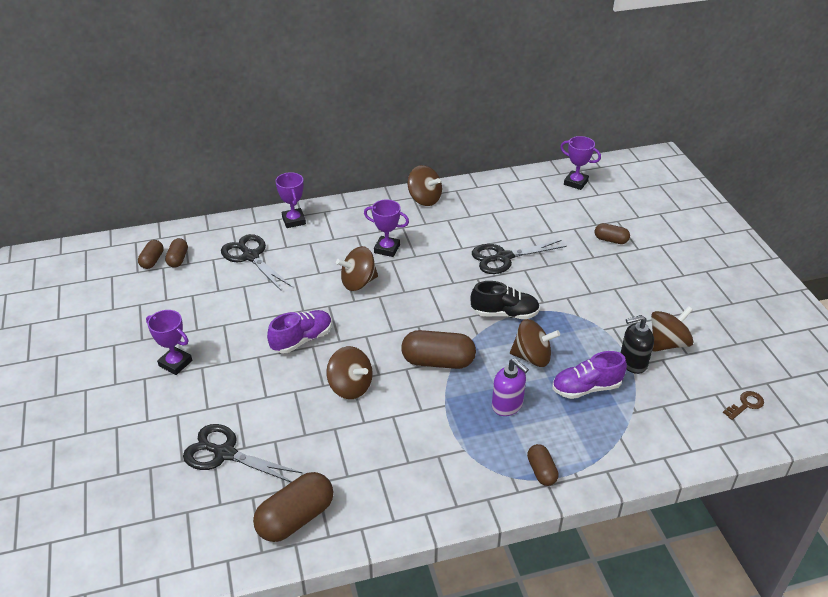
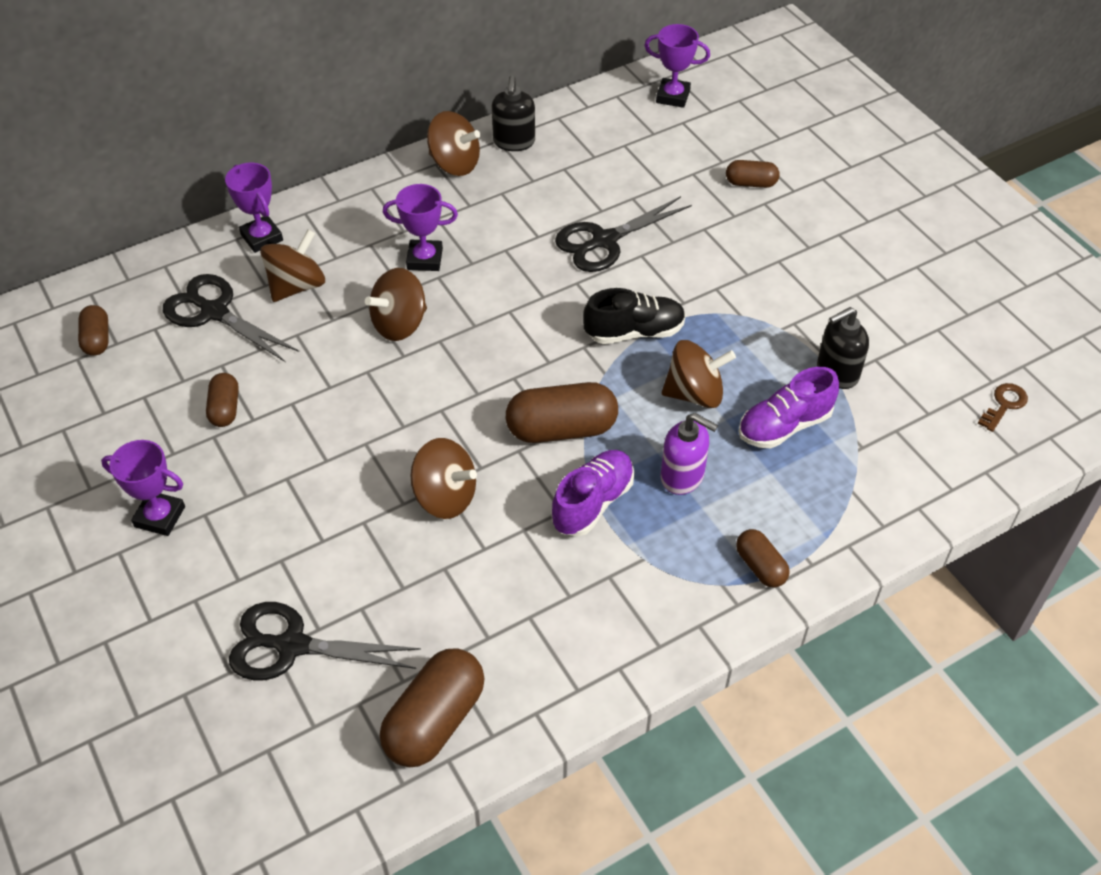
camera: 15 degrees left, 10 degrees up
brown capsule [138,240,164,269] -> brown capsule moved to [206,373,239,427]
purple shoe [267,310,332,353] -> purple shoe moved to [551,450,634,536]
brown spinning top [651,306,694,352] -> brown spinning top moved to [260,229,325,302]
none -> black soap dispenser [492,76,535,151]

